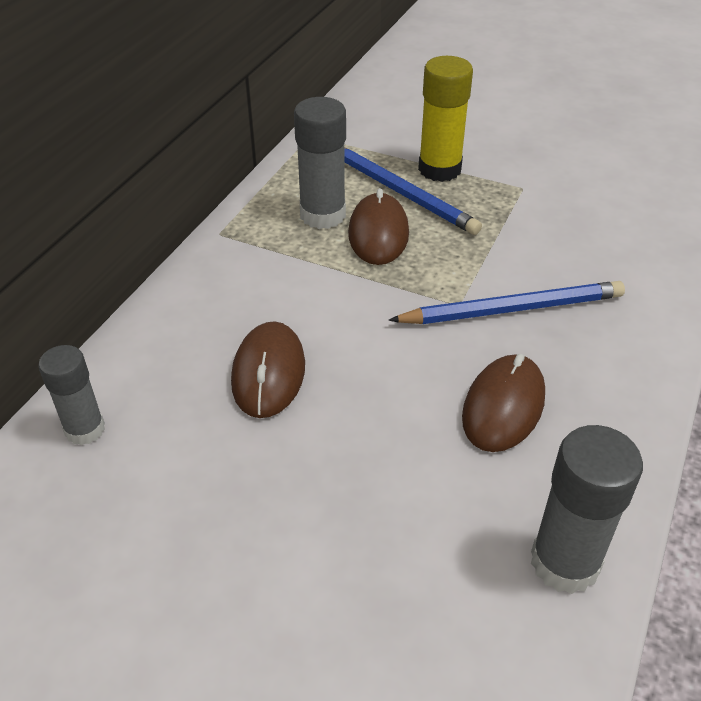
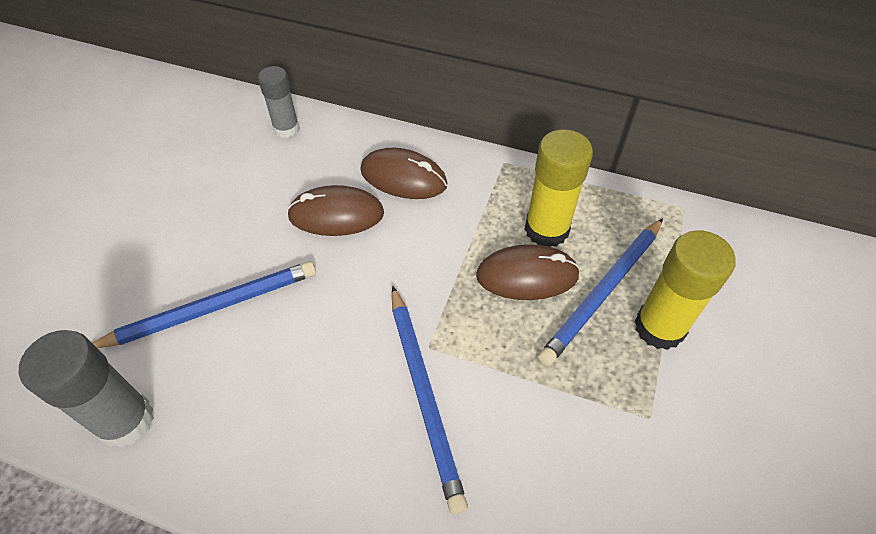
camera: 85 degrees right, 10 degrees up
grey glue stick [294,97,346,229] -> yellow glue stick [525,129,593,247]
brown mouse [462,354,545,452] -> brown mouse moved to [360,148,447,199]
none -> blue pencil [93,261,316,348]

